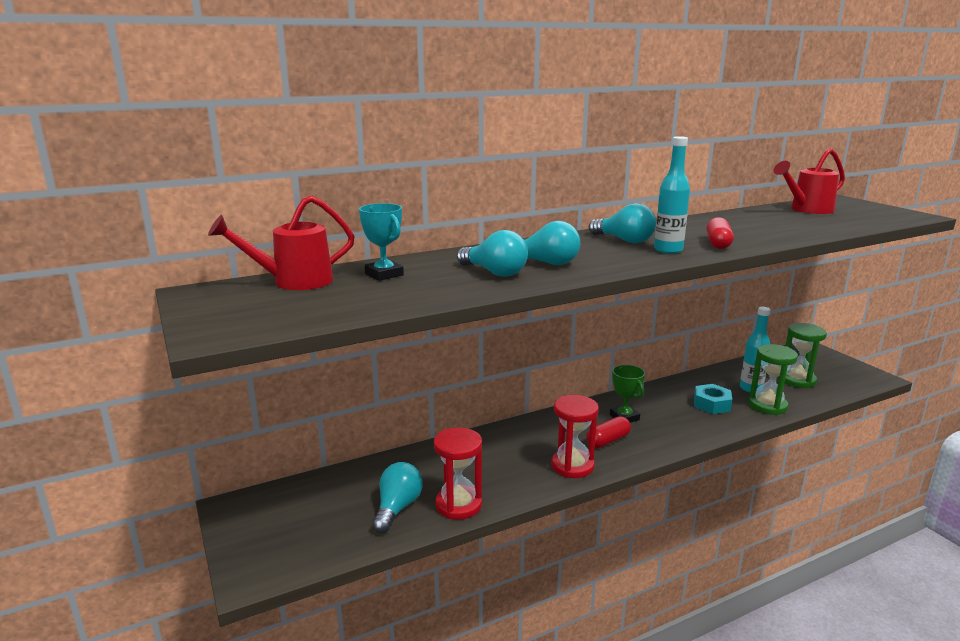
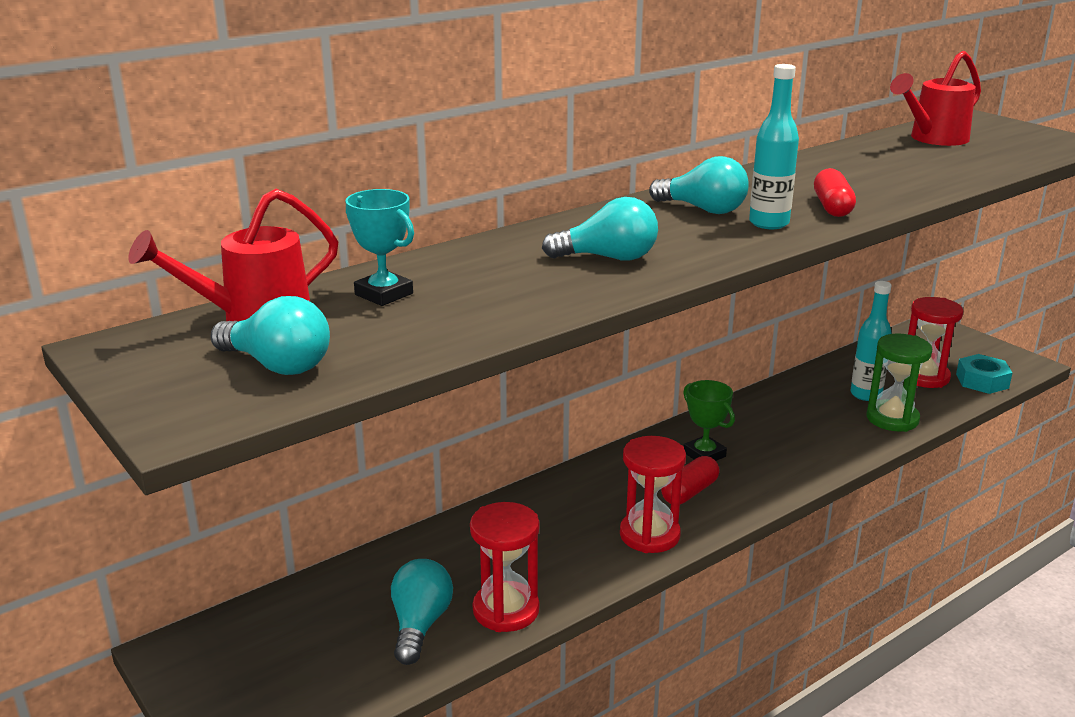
camera: 10 degrees left, 5 degrees up
turquoise light bulb [457,230,528,277] -> turquoise light bulb moved to [210,296,330,375]
turquoise nut [694,384,732,414] -> turquoise nut moved to [956,354,1013,394]
green hourglass [785,323,827,388] -> red hourglass [908,297,963,388]

